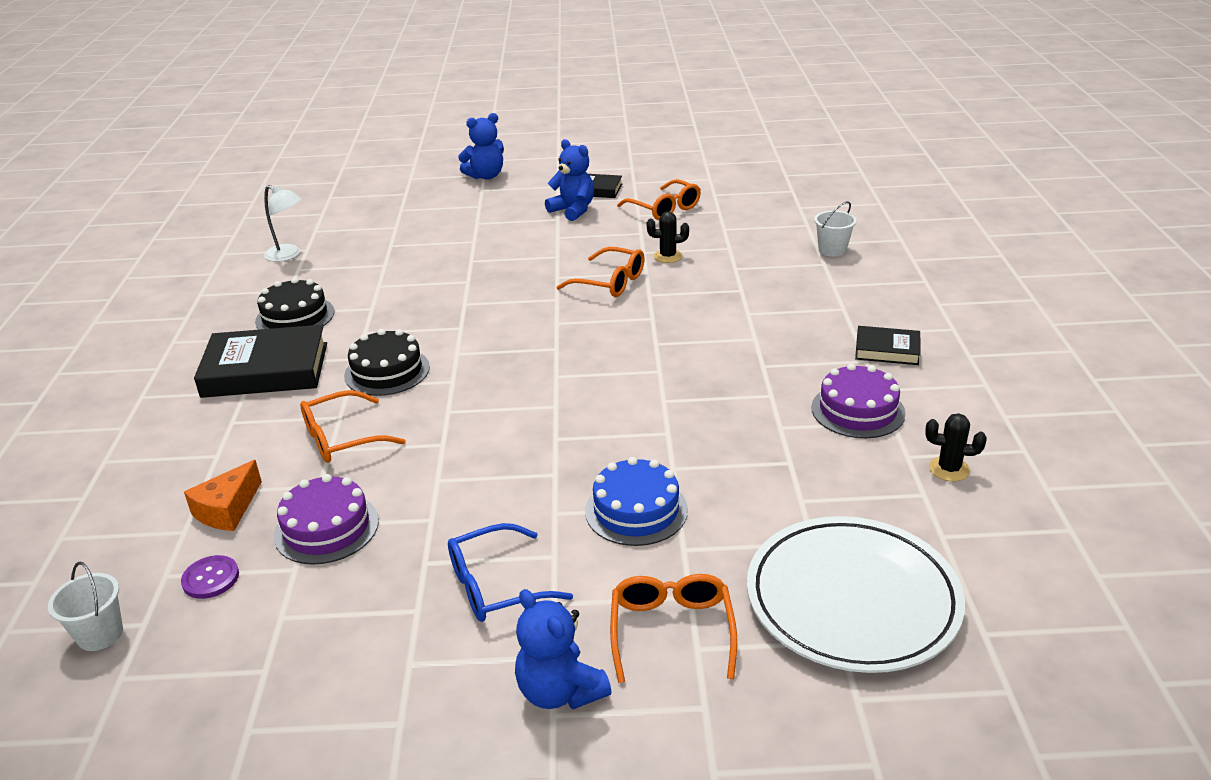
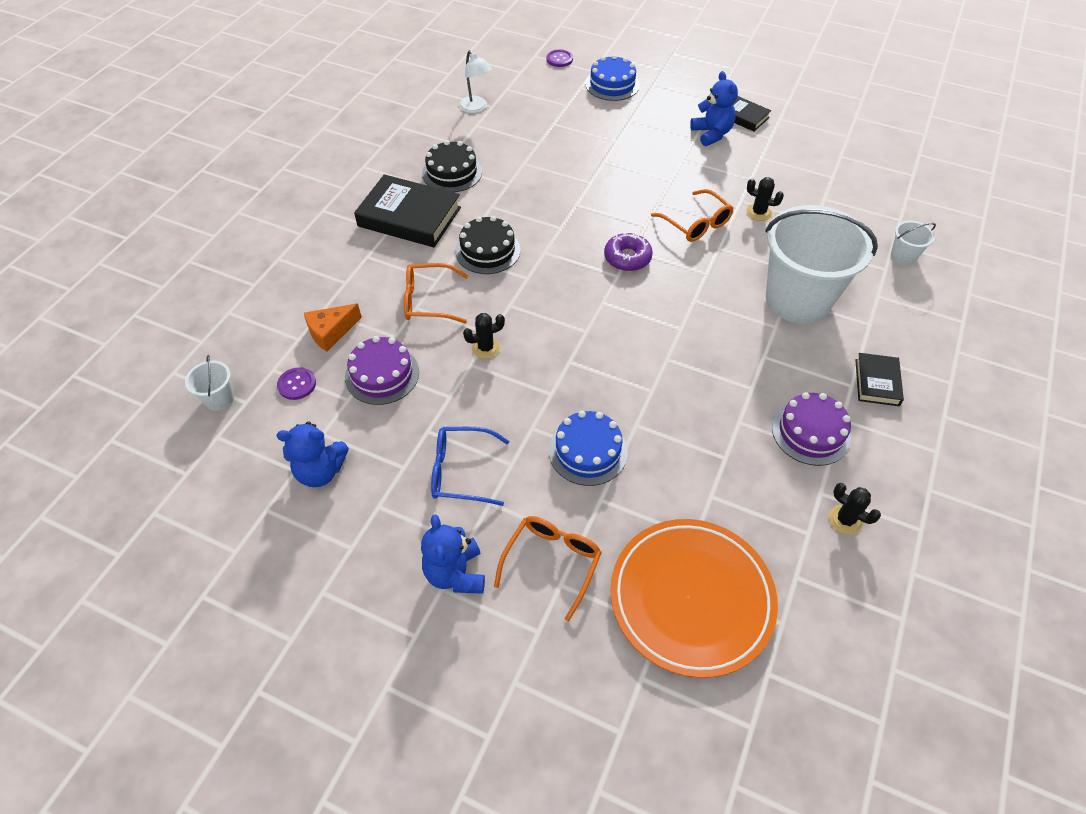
camera: 25 degrees right, 20 degrees up
blue teddy bear [458,113,504,180] -> blue teddy bear moved to [277,421,349,487]
orange glasses [617,179,701,220] -> none
white plate [747,516,965,673] -> orange plate [610,519,778,678]
black book [855,326,921,365] -> black book turned 60 degrees clockwise [855,353,904,406]
none -> black cactus [463,313,505,359]
none -> purple button [547,49,573,67]
none -> blue cake [585,55,640,101]
none -> purple donut [604,232,653,271]
none -> white bucket [765,205,878,324]

